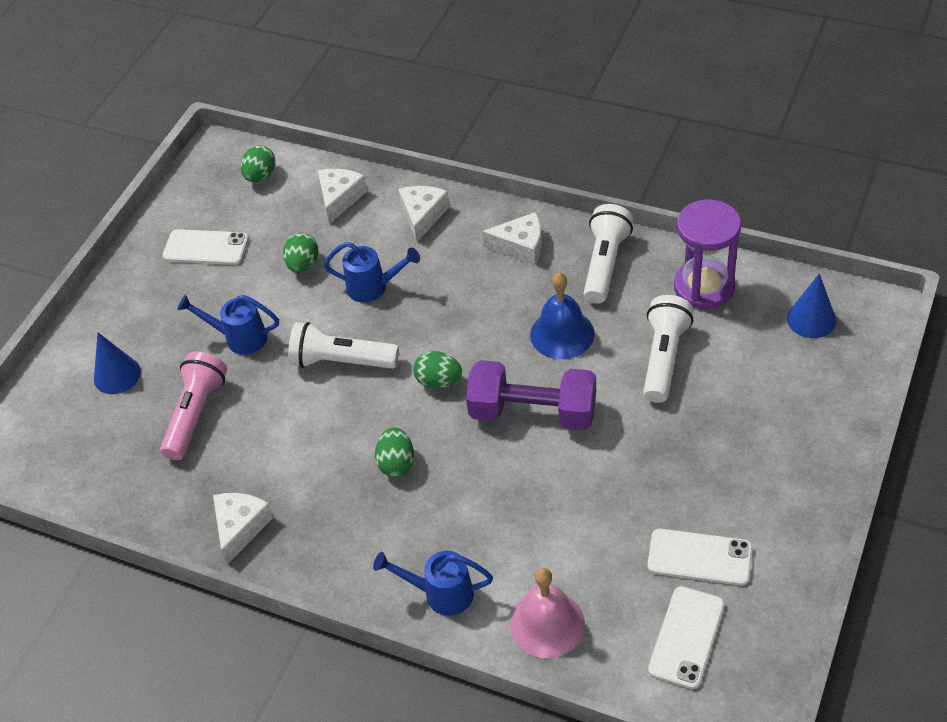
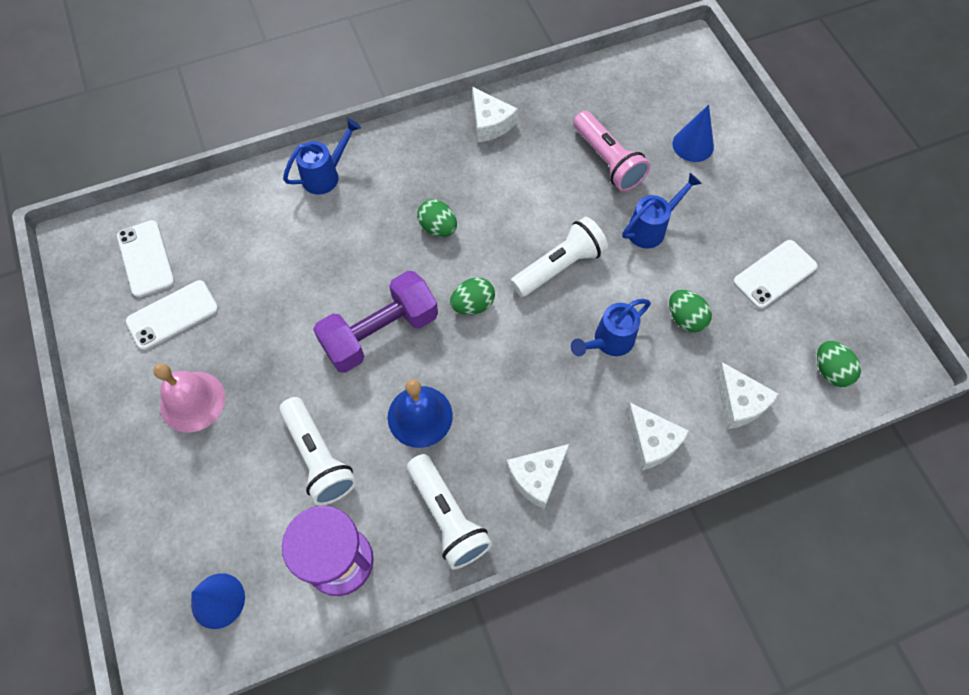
camera: 130 degrees right, 15 degrees up
pink bell [510,568,585,658] -> pink bell moved to [153,363,225,433]

